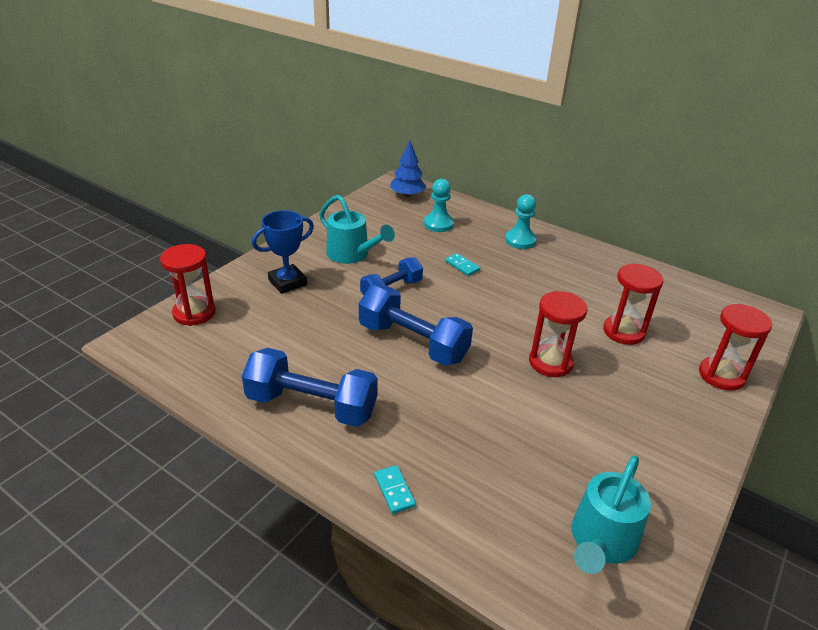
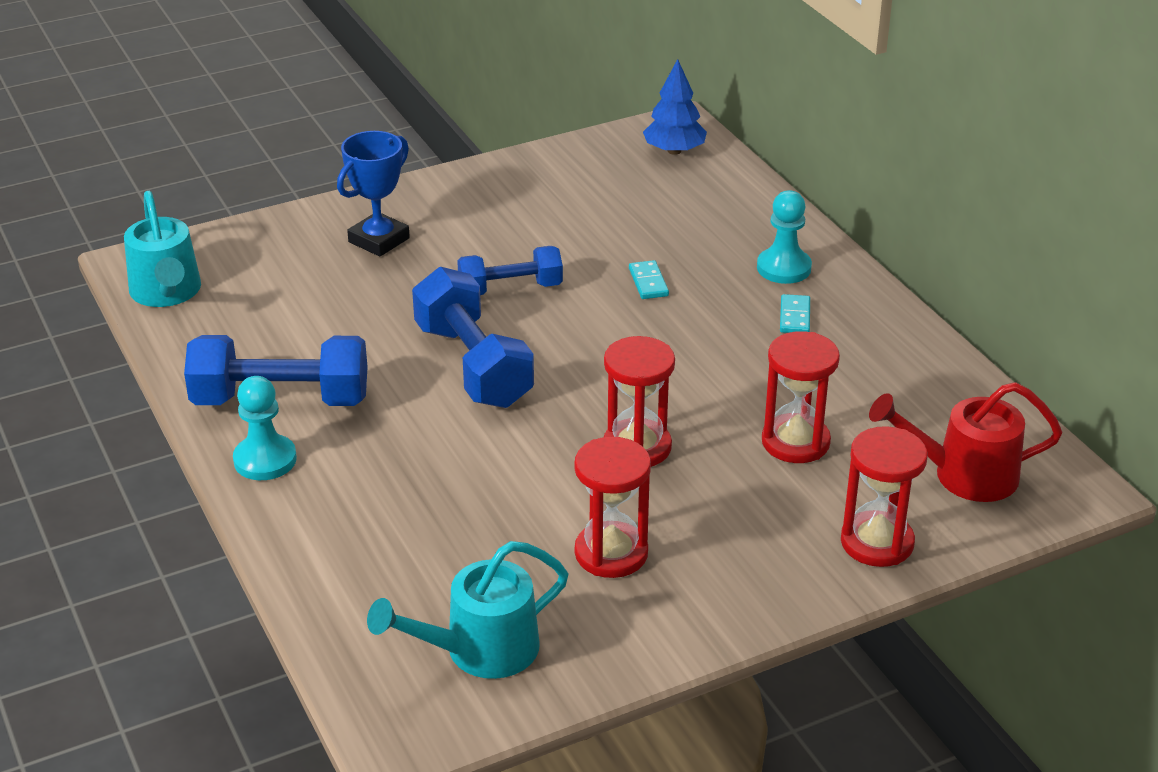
camera: 30 degrees right, 0 degrees up
red hourglass [160,244,216,326] -> red hourglass moved to [574,437,651,578]
blue dumbbell [242,348,378,427] -> blue dumbbell turned 45 degrees counterclockwise [184,335,368,406]
blue trophy [252,210,314,294] -> blue trophy turned 45 degrees counterclockwise [337,131,410,257]
turquoise watering can [319,195,395,264] -> turquoise watering can moved to [124,191,201,307]
turquoise domino [374,465,416,514] -> turquoise domino moved to [780,294,810,333]
turquoise pawn [424,179,454,232] -> turquoise pawn moved to [233,376,297,480]
none -> red watering can [869,382,1063,502]

